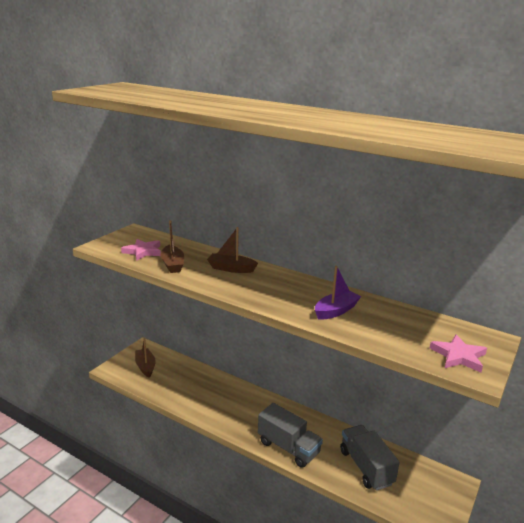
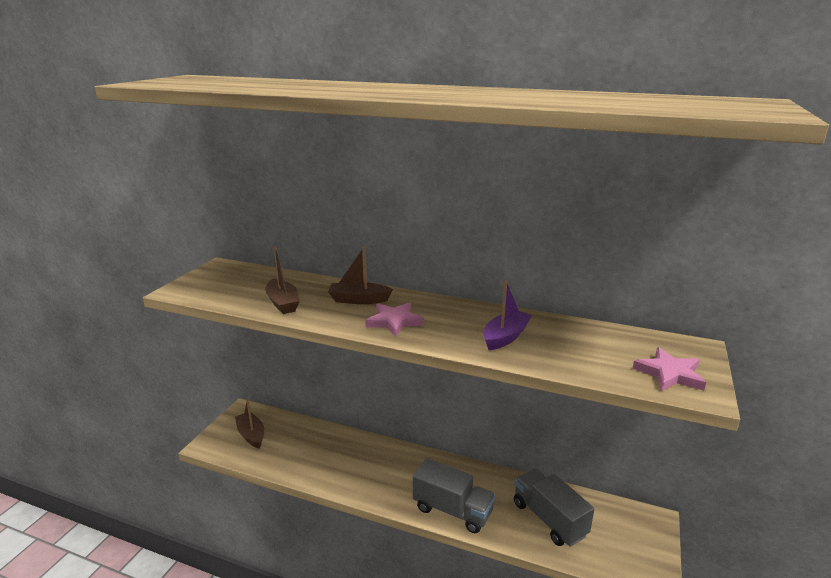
camera: 10 degrees left, 0 degrees up
pink star [121,239,161,261] -> pink star moved to [365,303,424,337]

